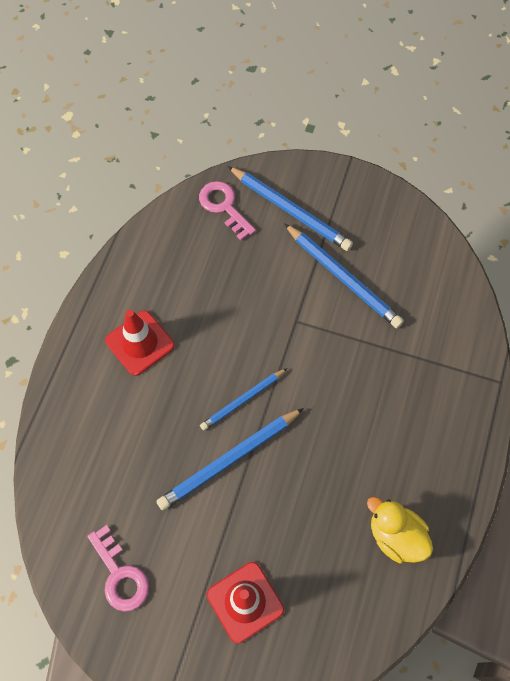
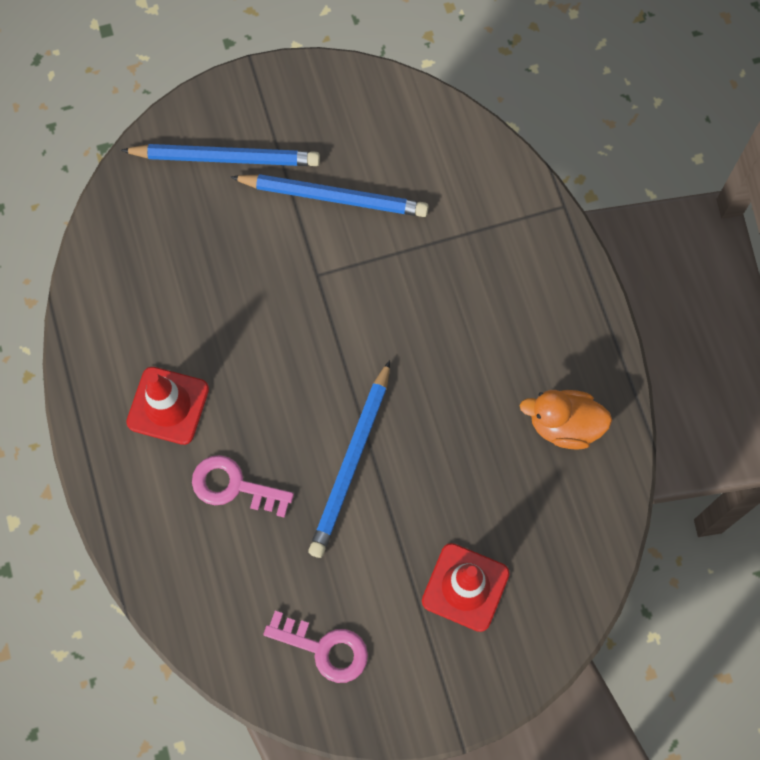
camera: 35 degrees left, 5 degrees up
pink key [199,181,256,241] -> pink key moved to [192,455,294,518]
blue pencil [200,368,287,431] -> none
yellow duck [367,497,433,564] -> orange duck [520,390,612,450]

